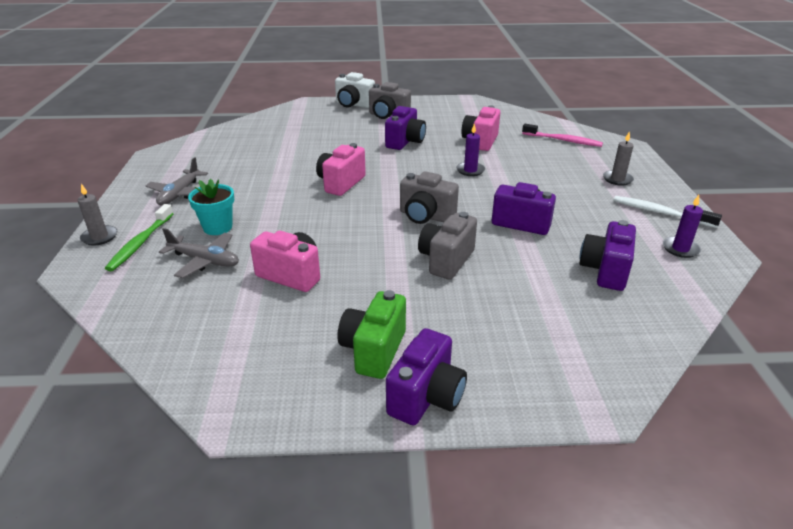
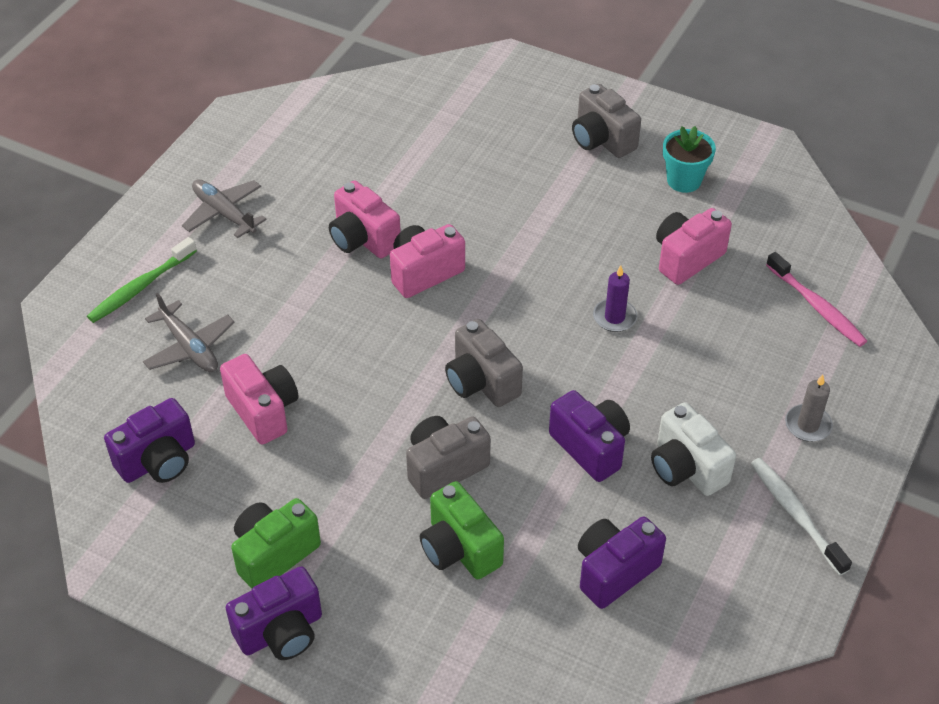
camera: 30 degrees right, 15 degrees up
grey candle [77,184,117,246] -> none
grey plane [146,157,208,205] -> grey plane turned 90 degrees clockwise [182,180,267,238]
turquoise flower pot [188,179,234,235] -> turquoise flower pot moved to [663,126,716,193]
white camera [335,72,375,108] -> white camera moved to [651,402,736,496]
purple camera [385,106,426,150] -> purple camera moved to [104,398,195,483]
purple candle [663,195,703,258] -> none
none -> pink camera [329,181,401,258]
none -> green camera [420,481,504,579]

